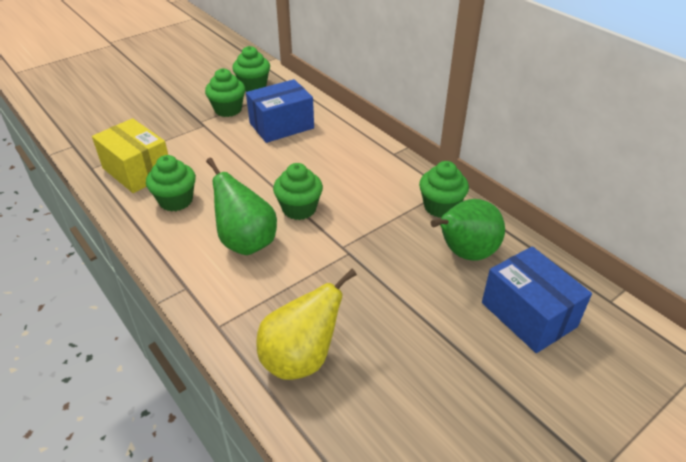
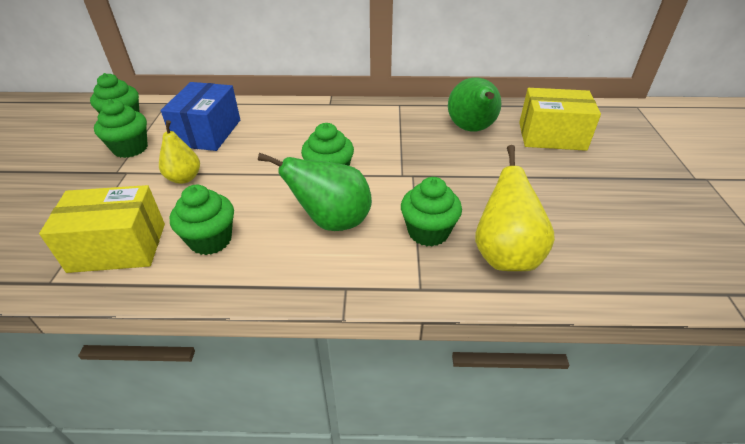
camera: 50 degrees left, 0 degrees up
green cupcake [419,161,469,218] -> green cupcake moved to [401,177,462,246]
blue box [482,246,592,353] -> yellow box [519,88,601,151]
none -> yellow pear [159,120,200,184]

